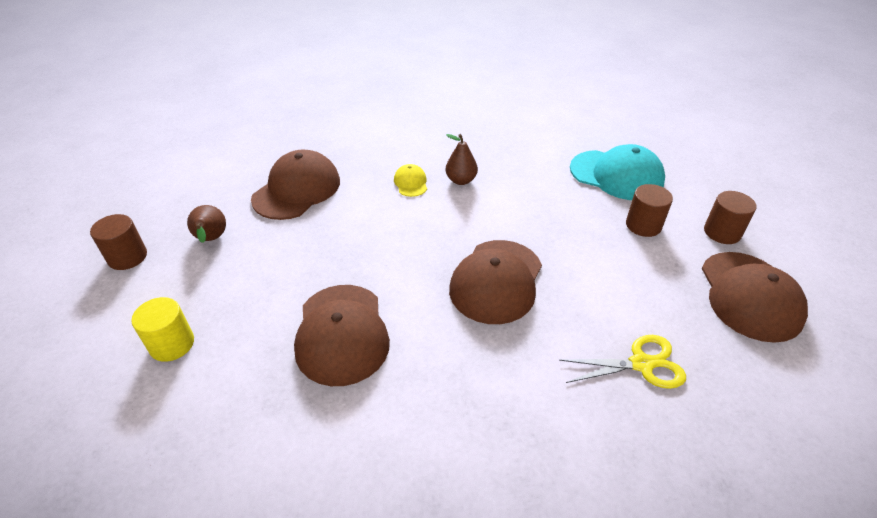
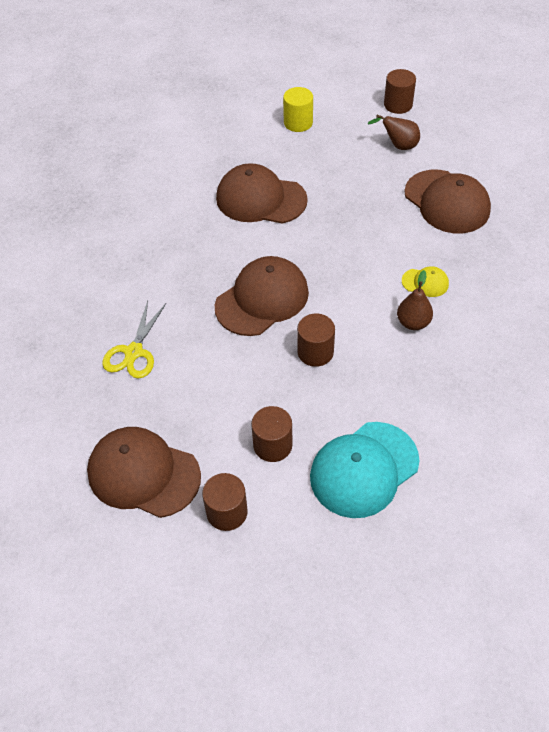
camera: 115 degrees right, 10 degrees up
brown cap [449,240,542,324] -> brown cap turned 90 degrees clockwise [215,256,309,336]
none -> brown cylinder [297,313,335,367]

